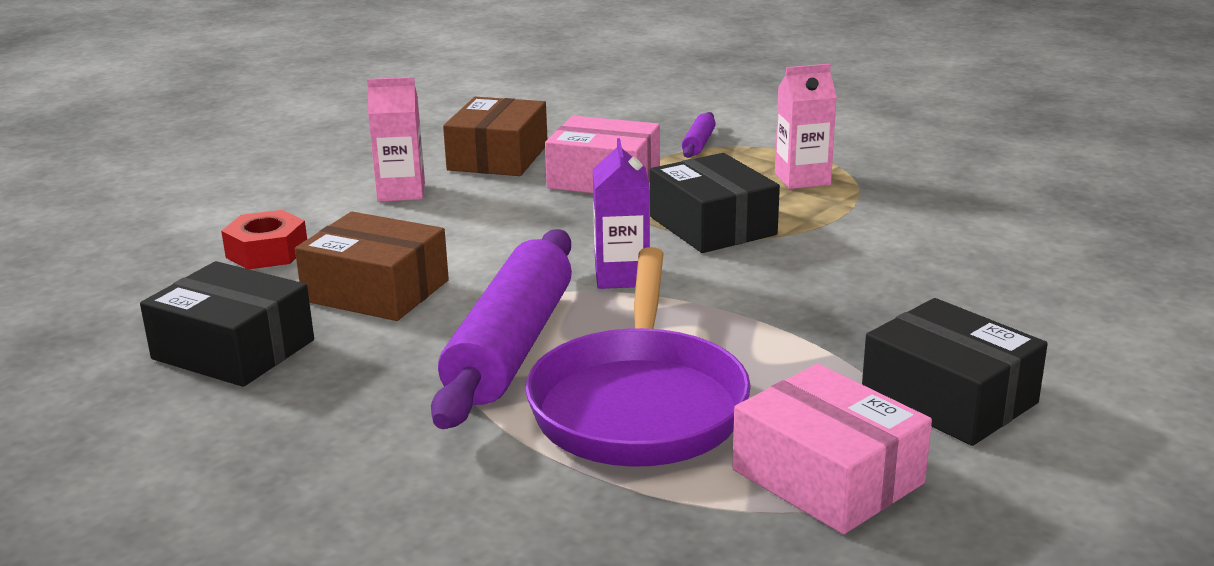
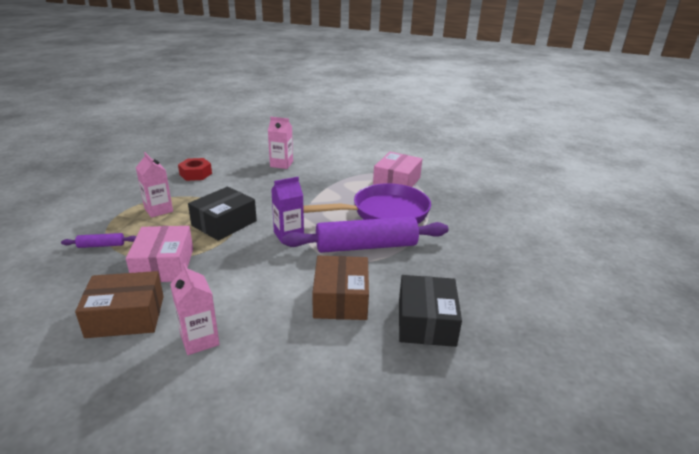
camera: 115 degrees left, 5 degrees up
red nut [221,210,307,269] -> red nut moved to [178,158,212,181]
black box [862,298,1048,446] -> none
none -> pink carton [268,117,293,169]

